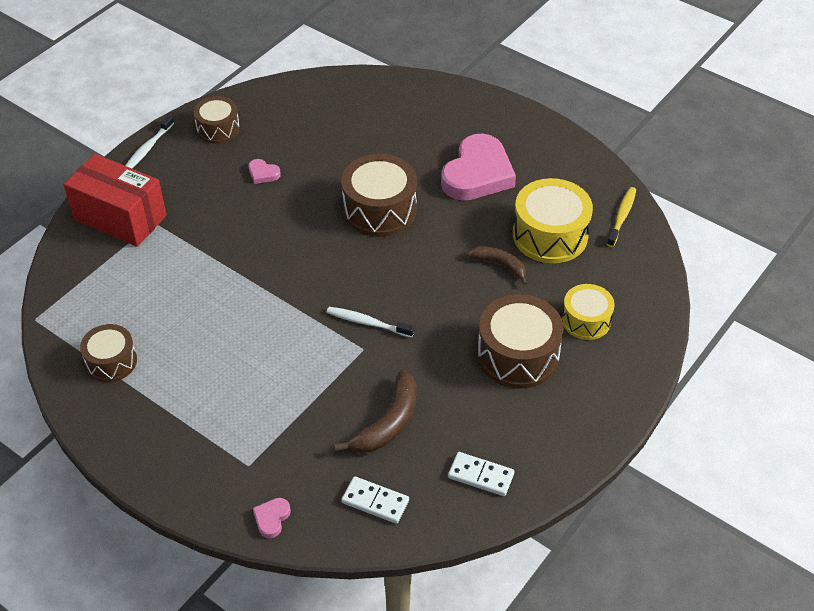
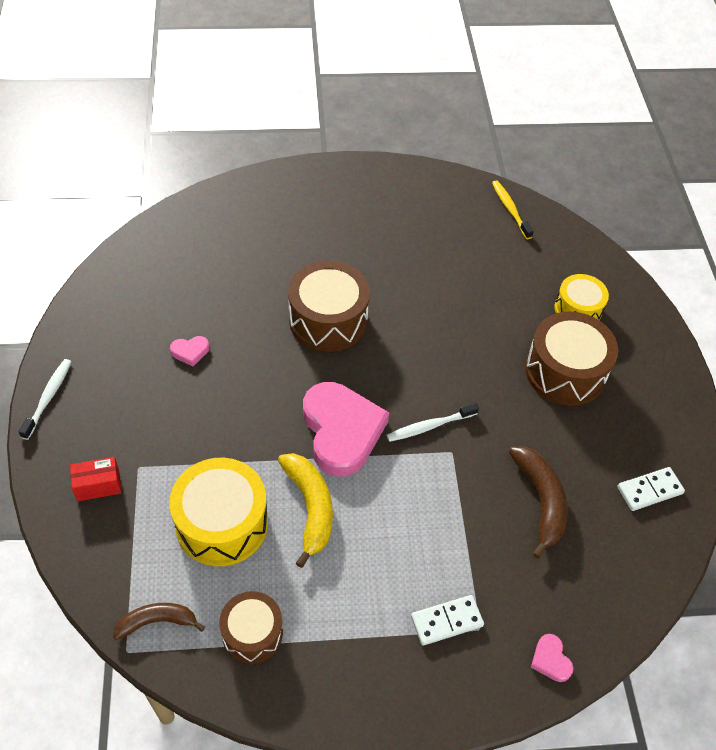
camera: 45 degrees left, 5 degrees up
red box [64,154,167,247] -> red box [70,457,122,501], size x0.45
white toothbrush [125,115,174,168] -> white toothbrush turned 150 degrees counterclockwise [19,359,71,440]
brown drum [194,96,240,143] -> none
white domino [341,476,409,524] -> white domino moved to [411,595,484,646]
pink heart [441,133,516,201] -> pink heart moved to [303,382,389,477]
brown banana [467,246,527,285] -> brown banana moved to [113,603,205,640]
yellow drum [513,178,593,263] -> yellow drum moved to [169,458,268,566]
none -> yellow banana [278,453,333,568]

